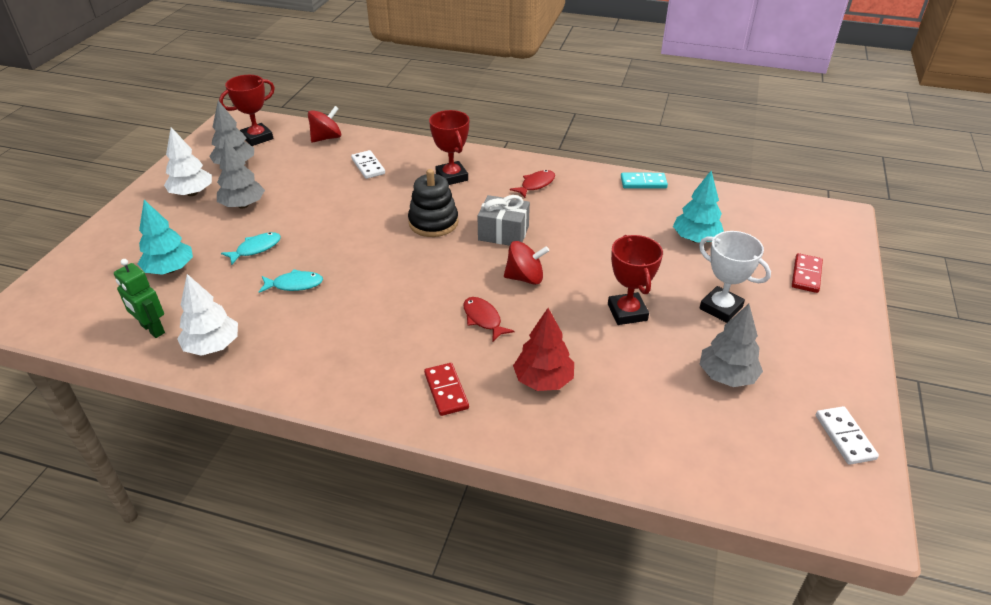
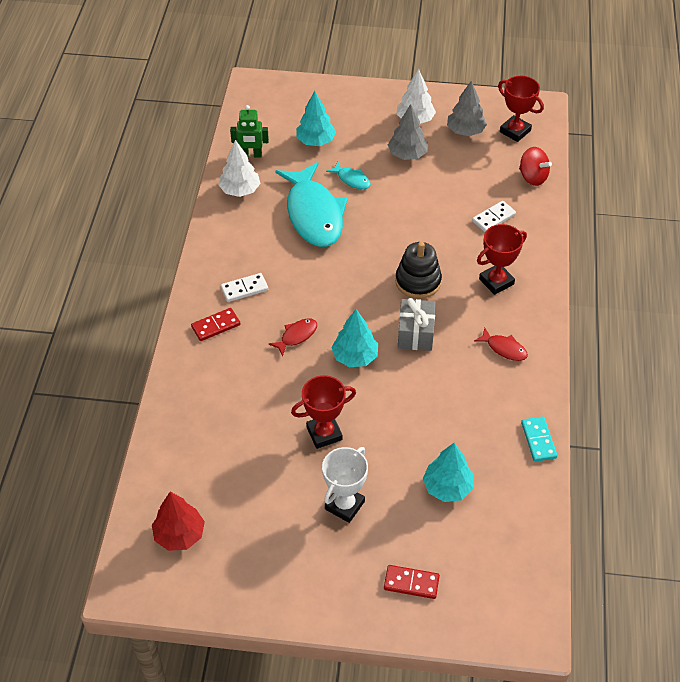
camera: 80 degrees right, 10 degrees up
green robot [114,259,165,338] -> green robot turned 120 degrees counterclockwise [230,105,269,158]
turquoise fish [259,269,323,293] -> turquoise fish [275,162,348,247], size x2.36
red spinning top [504,241,549,285] -> turquoise tree [331,309,378,367]
red tree [513,308,574,391] -> red tree moved to [152,492,205,551]
grey tree [700,304,763,387] -> none
white domino [816,406,879,465] -> white domino moved to [221,273,268,302]

